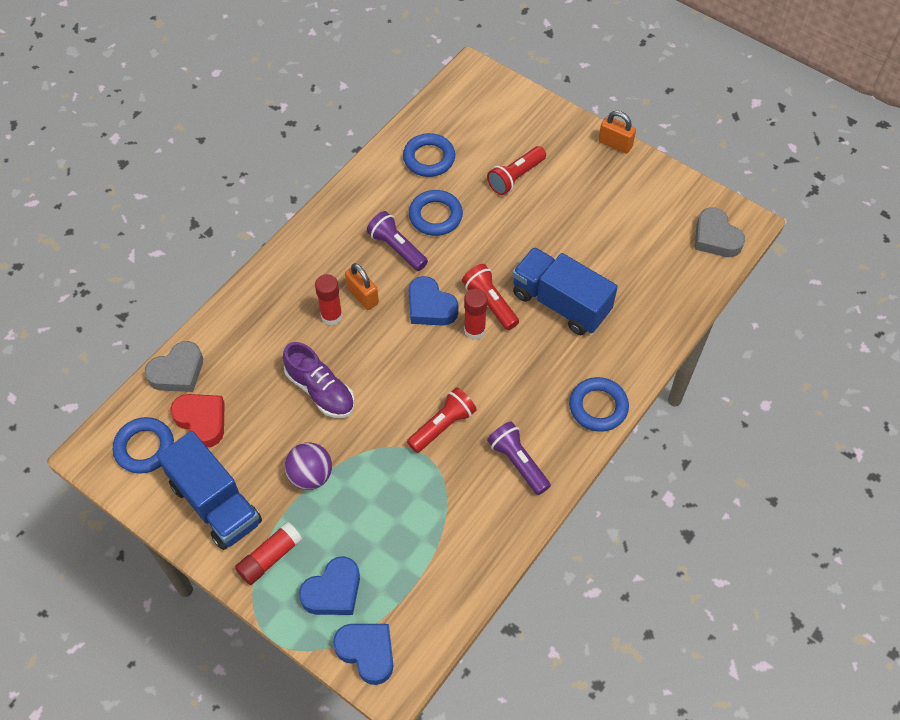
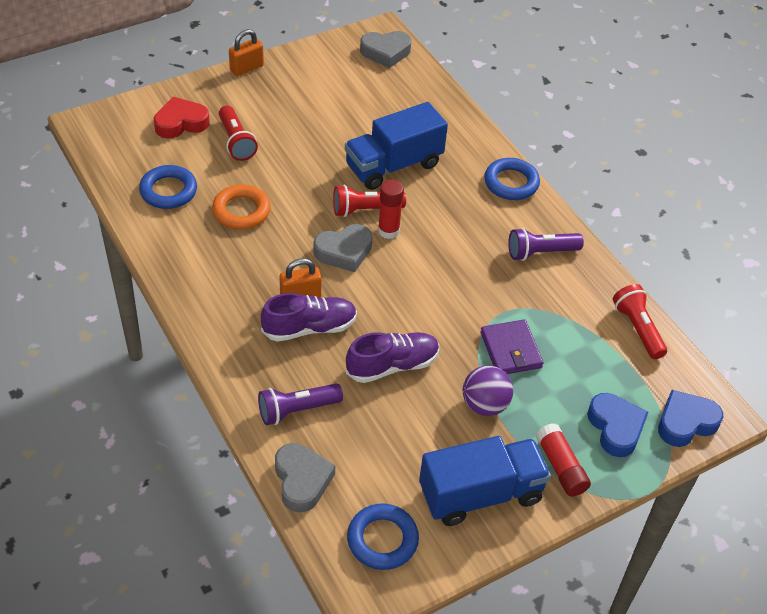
camera: 70 degrees left, 10 degrees down
red heart [170,394,225,448] -> red heart moved to [154,97,210,139]
red glue stick [315,274,343,325] -> purple shoe [261,293,357,342]
purple flashlight [367,211,428,271] -> purple flashlight moved to [258,383,343,425]
red flashlight [407,387,477,453] -> red flashlight moved to [613,284,667,359]
blue heart [408,276,459,326] -> grey heart [313,224,373,272]
blue ring [409,190,463,236] -> orange ring [212,185,271,229]
none -> purple wallet [480,320,544,374]

